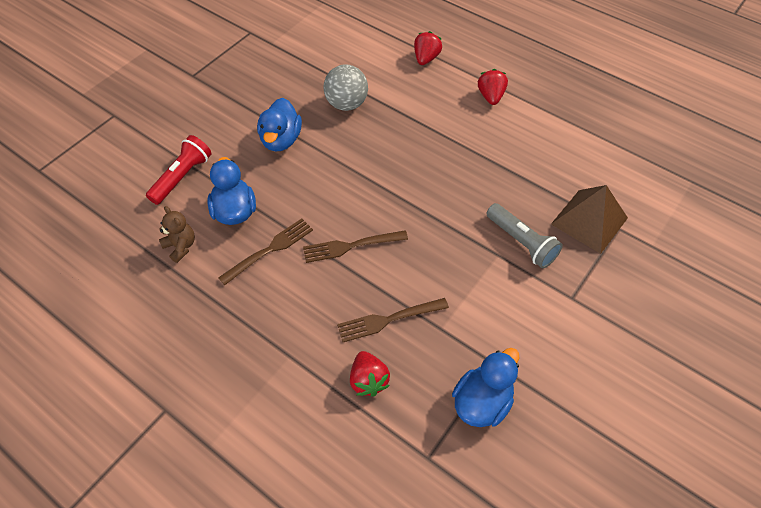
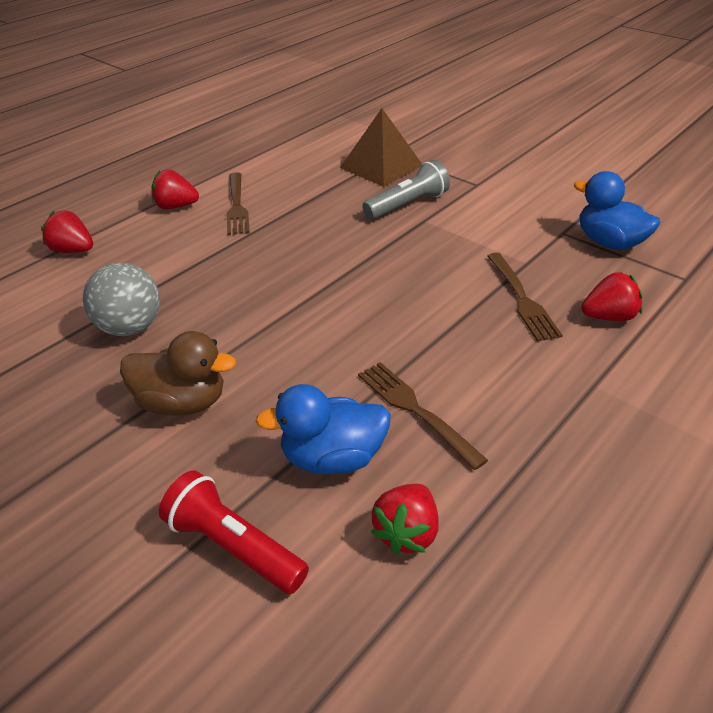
camera: 85 degrees left, 15 degrees down
brown teddy bear [159,206,195,263] -> red strawberry [371,484,439,555]
blue duck [257,98,302,151] -> brown duck [120,331,236,416]
brown fork [303,230,408,263] -> brown fork moved to [227,172,250,235]

